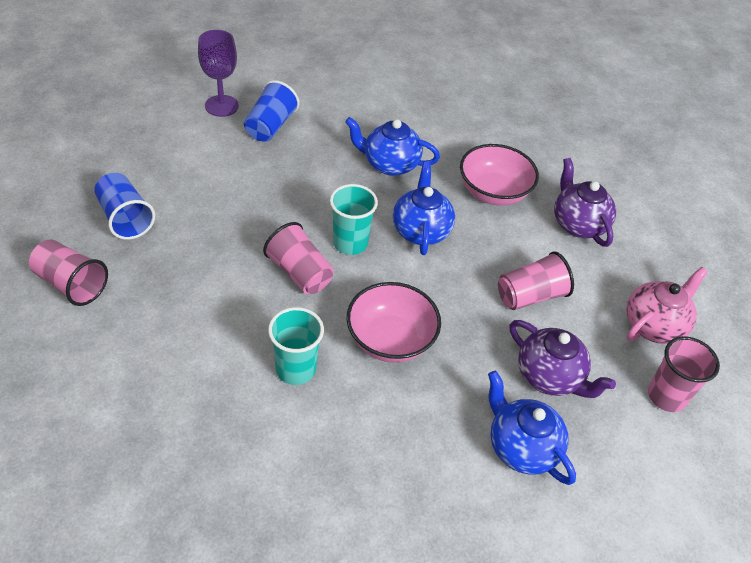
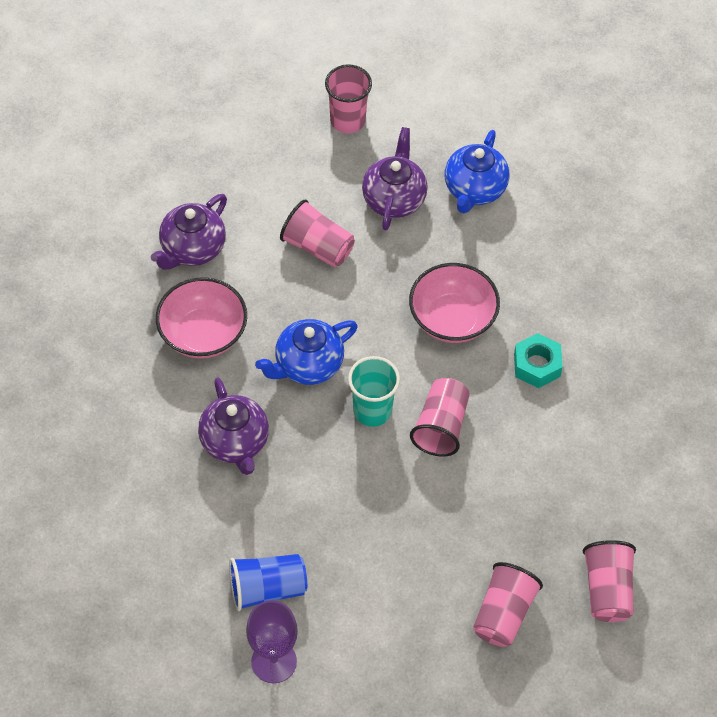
camera: 120 degrees left, 10 degrees up
blue cup [95,173,155,240] -> pink cup [473,562,543,647]
turquoise cup [268,307,324,385] -> turquoise nut [514,333,563,388]
blue teapot [345,117,440,176] -> purple teapot [198,378,269,475]
pink teapot [626,267,708,344] -> none

